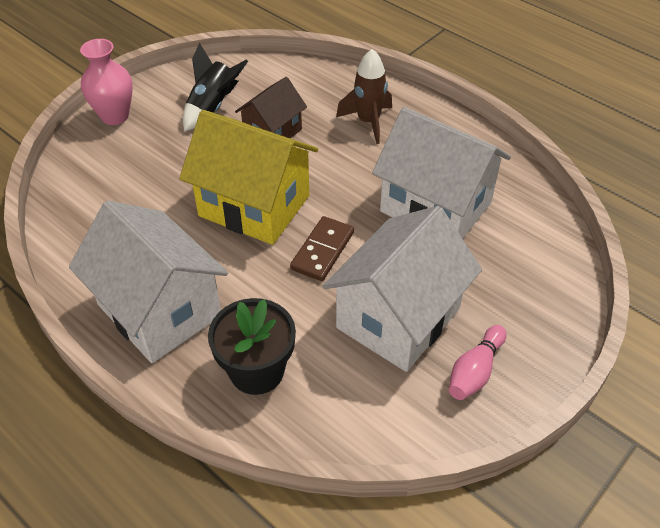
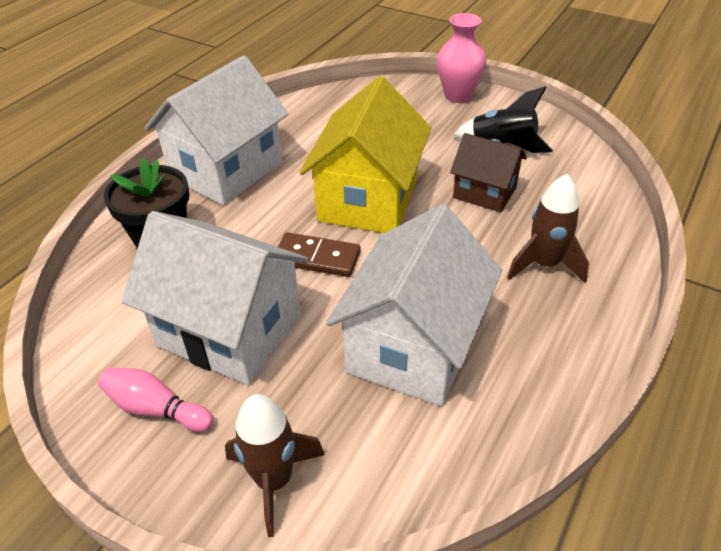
camera: 80 degrees right, 5 degrees down
none -> brown rocket [225,394,325,537]

